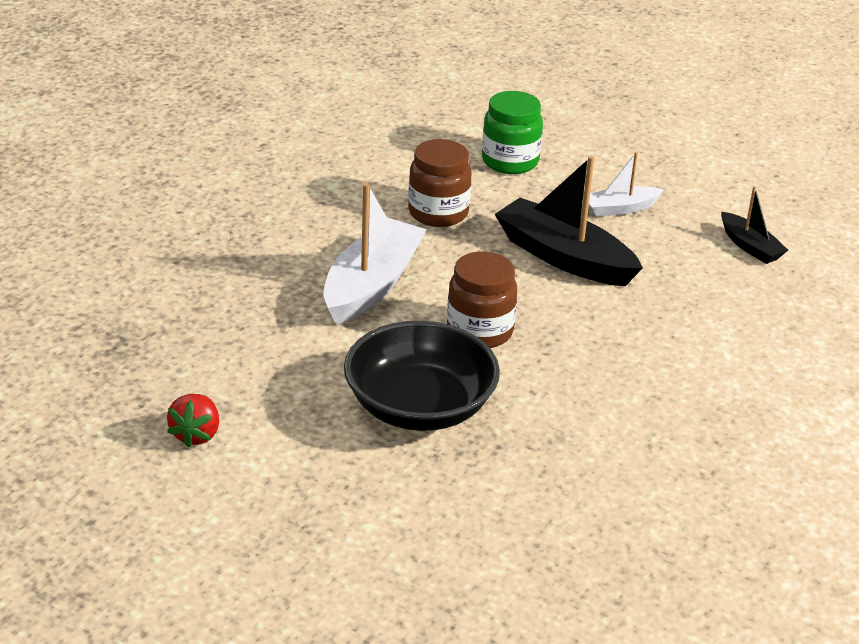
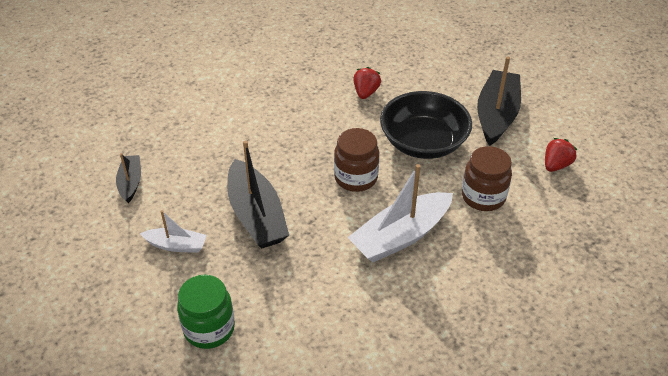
camera: 150 degrees left, 10 degrees up
brown jar [408,139,472,227] -> brown jar moved to [462,146,512,211]
none -> red strawberry [353,67,381,99]
none -> black boat [477,56,521,146]

